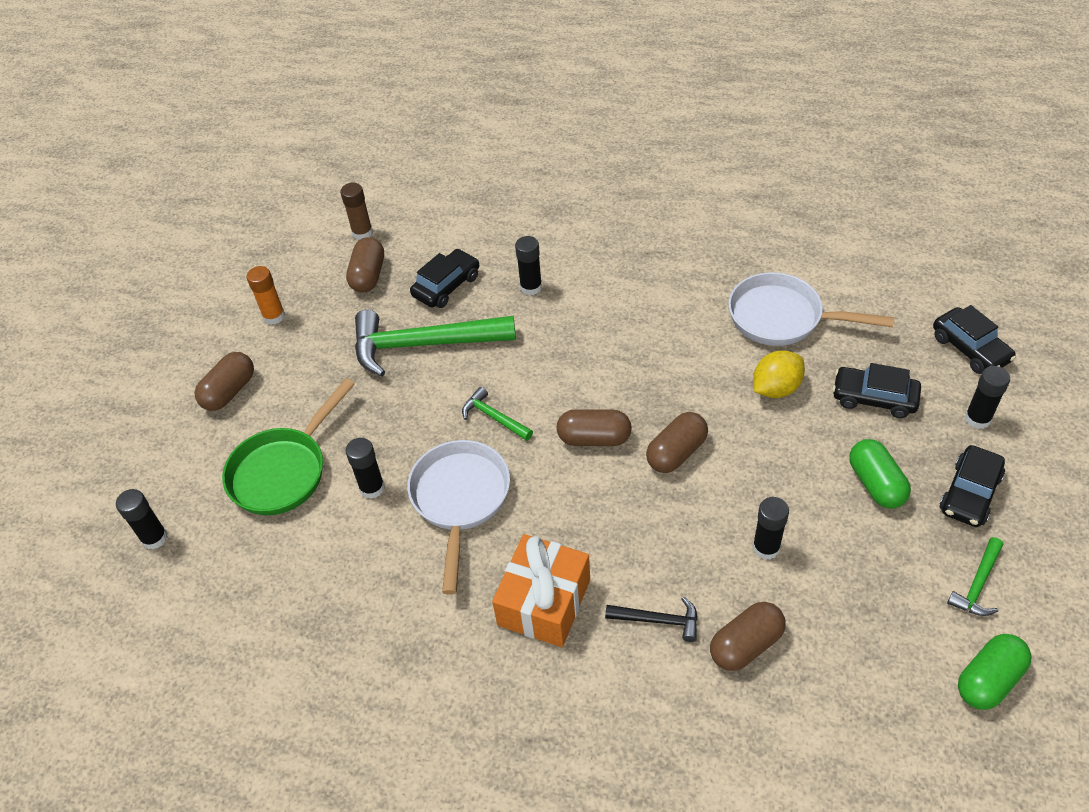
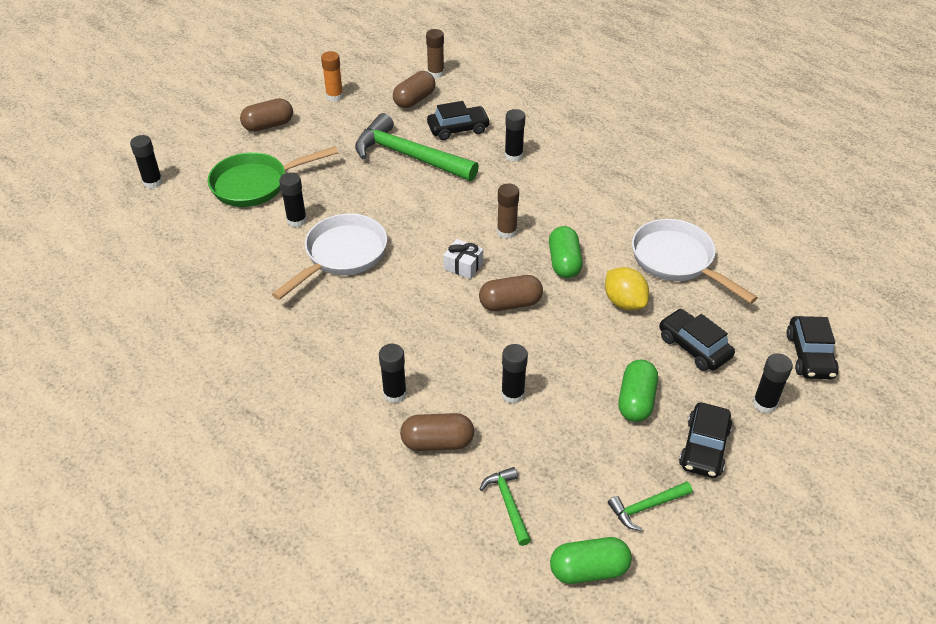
camera: 30 degrees right, 5 degrees down
green hammer [462,387,533,441] -> green hammer moved to [480,467,531,546]
orange gift [492,534,590,647] -> none
brown capsule [556,409,632,446] -> white gift [443,239,483,279]
black hammer [605,597,698,642] -> black glue stick [379,344,407,403]
yellow lemon [753,350,805,398] -> yellow lemon turned 60 degrees clockwise [605,267,649,310]
black car [940,445,1005,527] -> black car turned 45 degrees counterclockwise [679,402,732,478]
none -> brown glue stick [497,183,519,239]
none -> green capsule [549,226,583,278]

